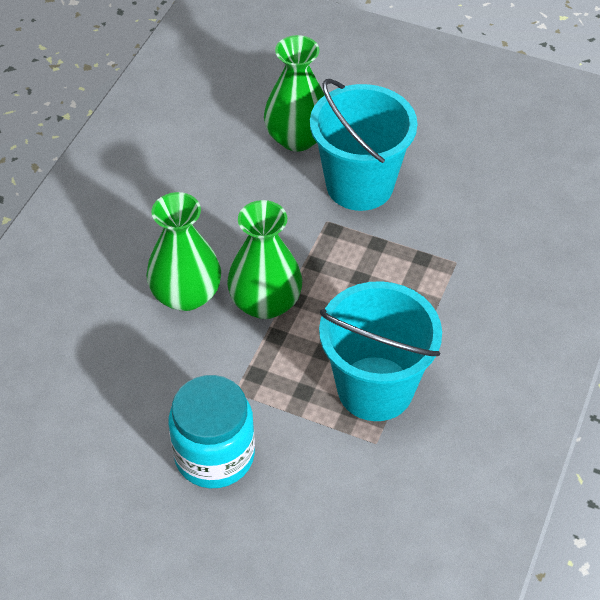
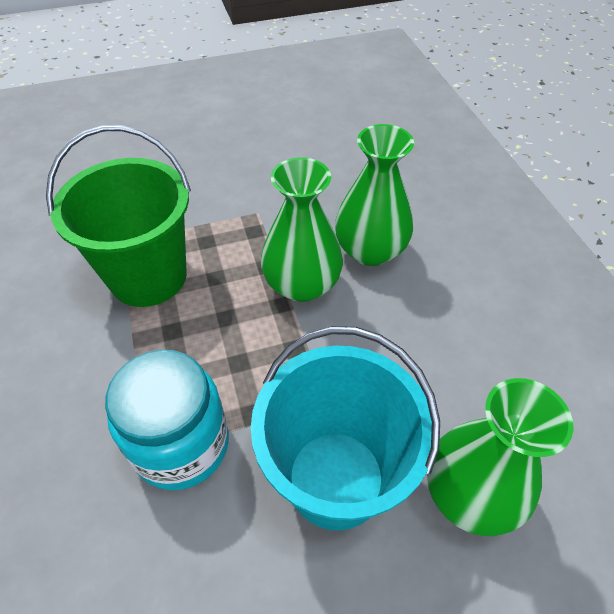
camera: 140 degrees right, 0 degrees up
turquoise jar [169,375,255,488] -> turquoise jar moved to [105,350,229,490]
turquoise bucket [319,281,442,421] -> green bucket [46,125,191,307]

